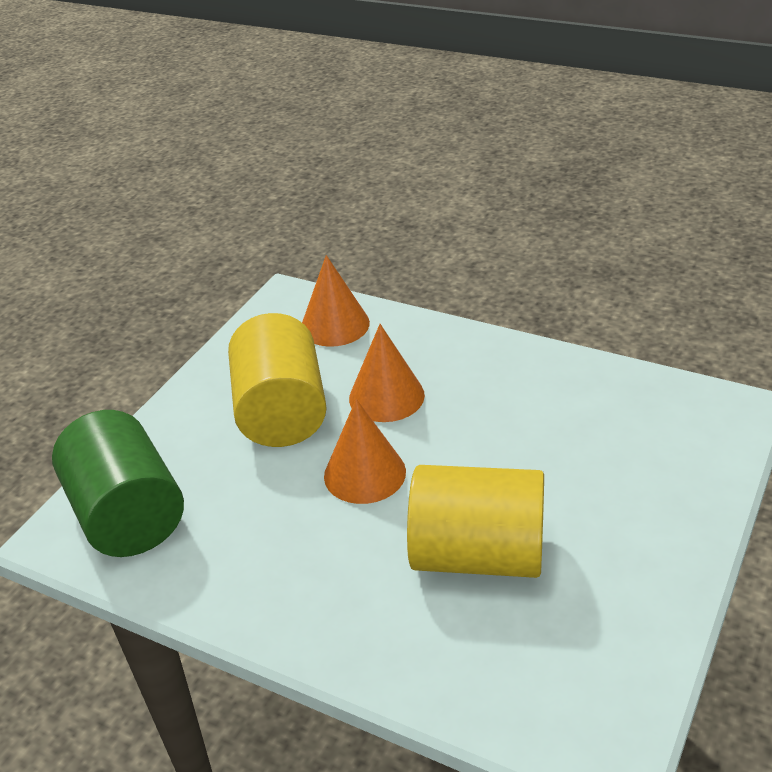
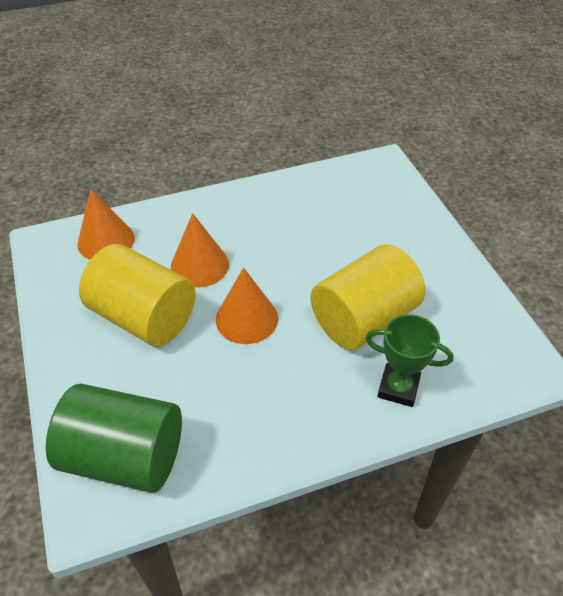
camera: 50 degrees left, 10 degrees up
none -> green trophy [366,314,454,407]

